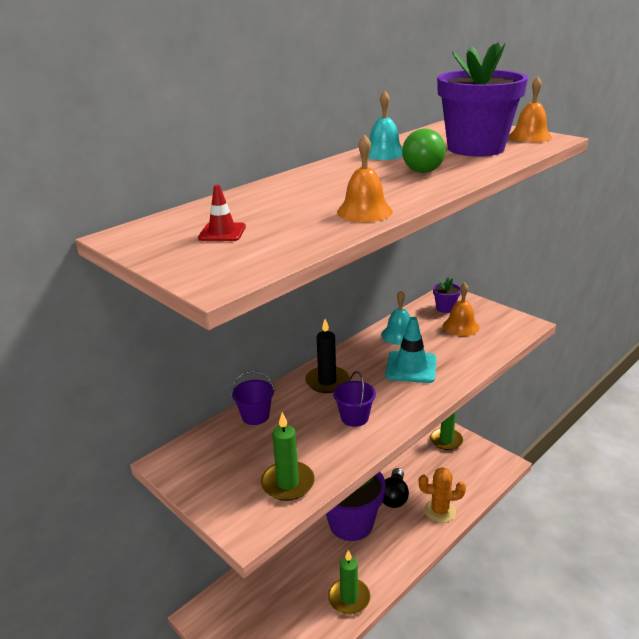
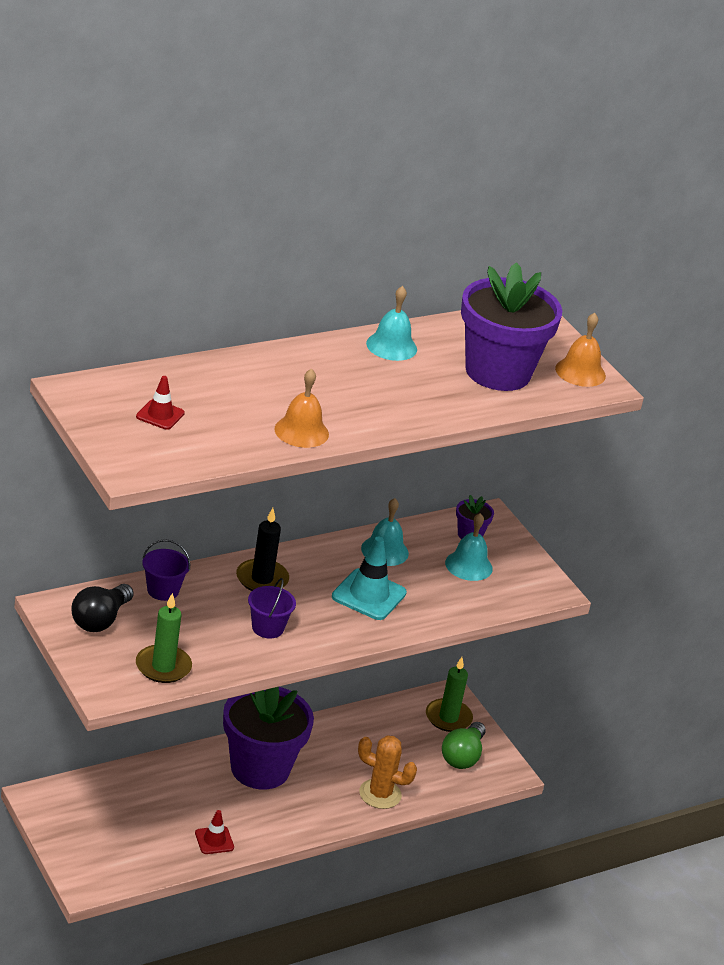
camera: 10 degrees right, 5 degrees up
green candle [328,550,370,615] -> red traffic cone [195,810,234,854]
black light bulb [383,468,409,508] -> black light bulb moved to [71,584,134,632]
green light bulb [402,128,446,173] -> green light bulb moved to [442,722,486,769]
orange bell [443,283,479,336] -> turquoise bell [445,513,493,581]

